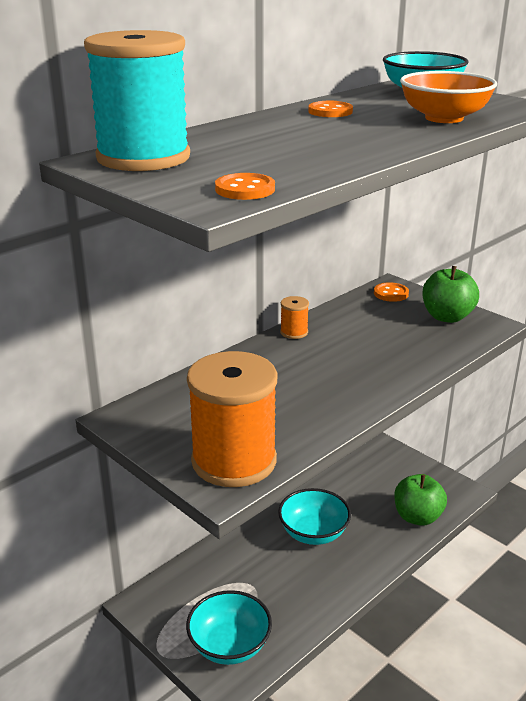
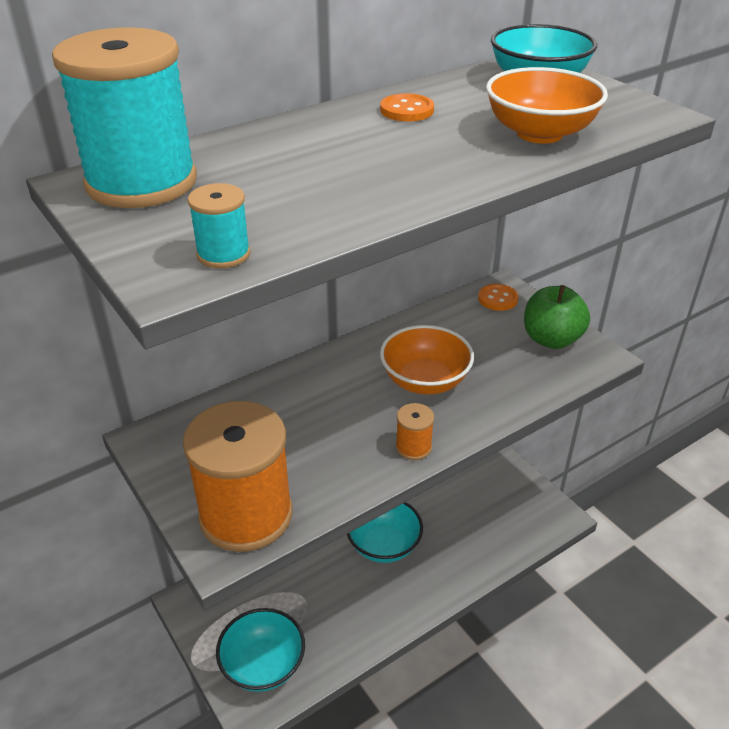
camera: 10 degrees right, 10 degrees up
orange button [215,173,275,200] -> turquoise spool [188,183,250,268]
orange spool [280,296,309,339] -> orange spool moved to [396,403,434,460]
green apple [394,474,447,526] -> none
none -> orange bowl [380,325,474,395]

